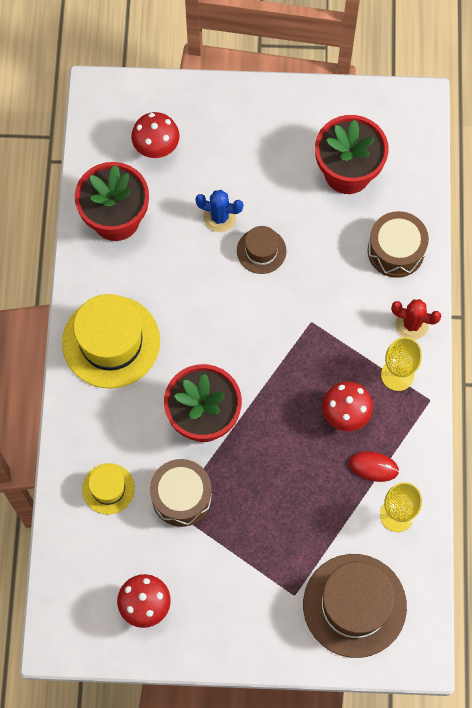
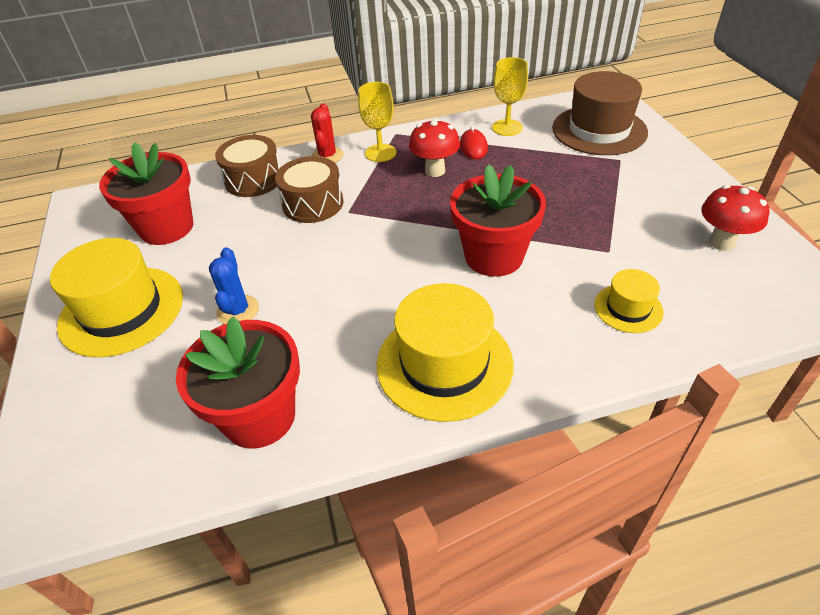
camera: 105 degrees left, 25 degrees down
red mushroom [131,112,180,158] -> none
brown drum [150,459,212,527] -> brown drum moved to [275,156,344,223]
brown hat [237,226,287,274] -> none
none -> yellow hat [50,238,183,357]

